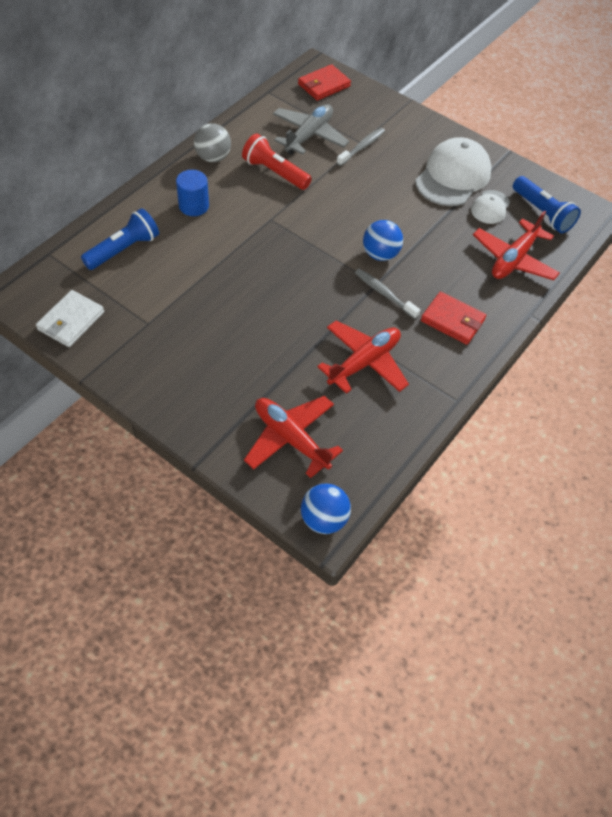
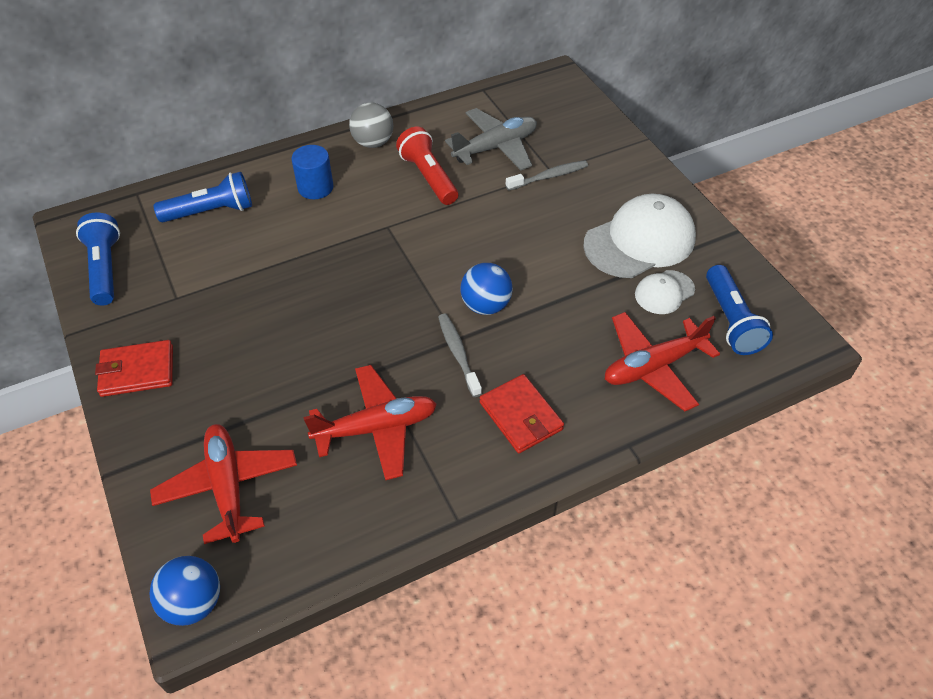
camera: 30 degrees right, 5 degrees down
white wallet [36,290,104,347] -> blue flashlight [76,212,120,305]
red wallet [298,64,351,101] -> red wallet moved to [95,340,173,397]

